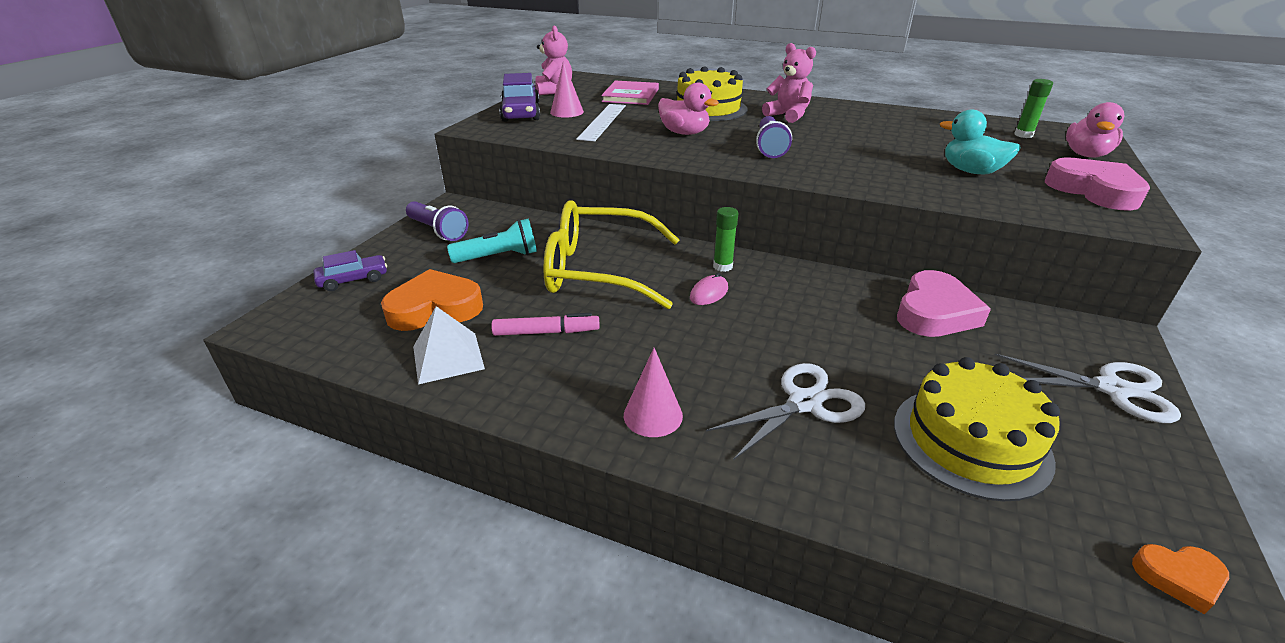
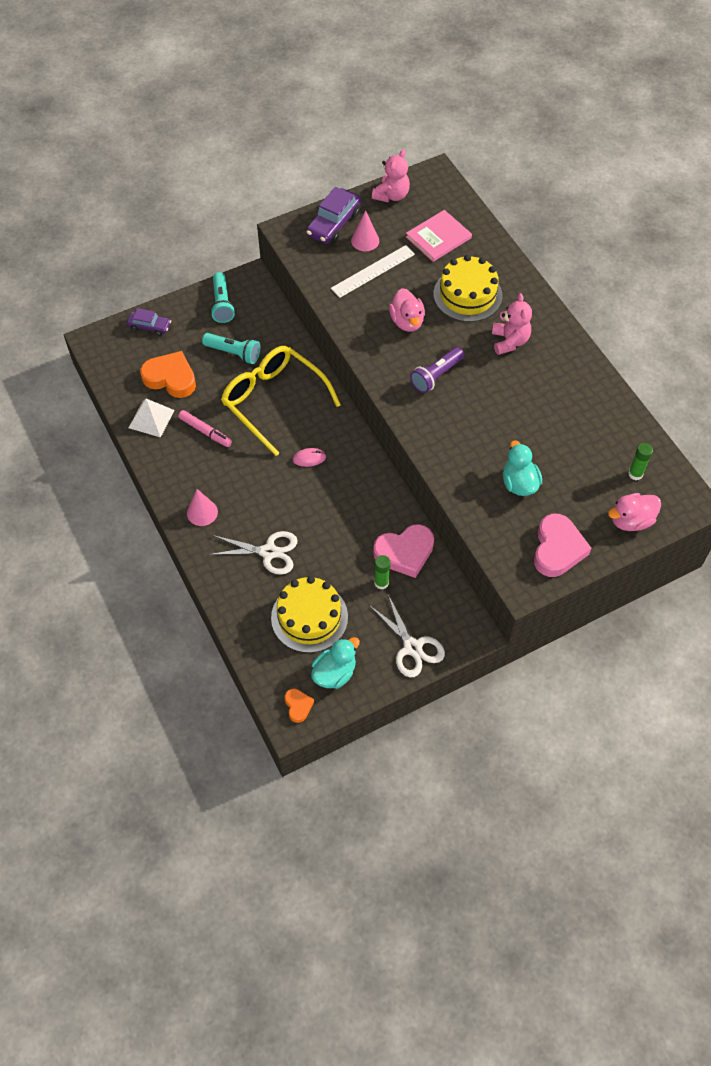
camera: 40 degrees right, 25 degrees up
purple flashlight [406,201,468,241] -> turquoise flashlight [210,272,235,323]
green glue stick [713,207,738,272] -> green glue stick moved to [374,555,390,589]
orange heart [1132,544,1229,614] -> orange heart turned 150 degrees counterclockwise [285,689,314,723]
none -> turquoise duck [311,637,360,689]

